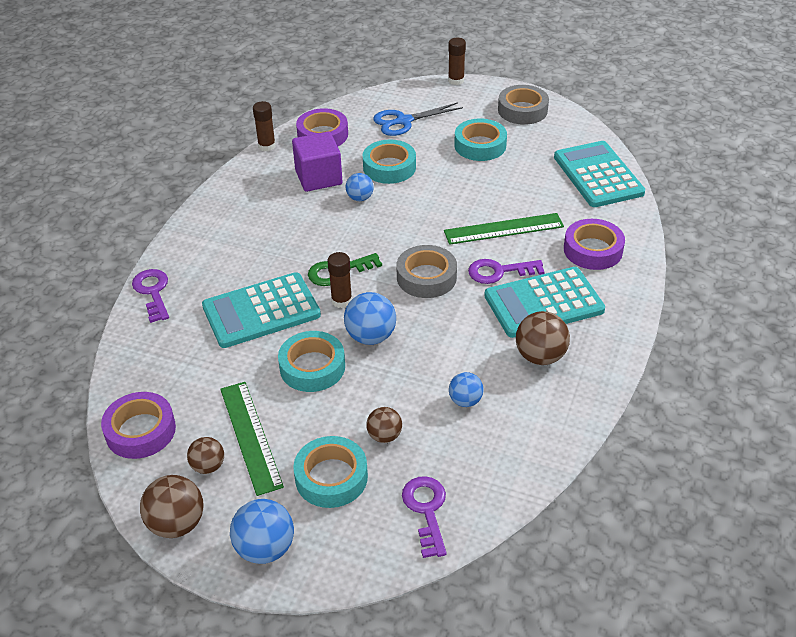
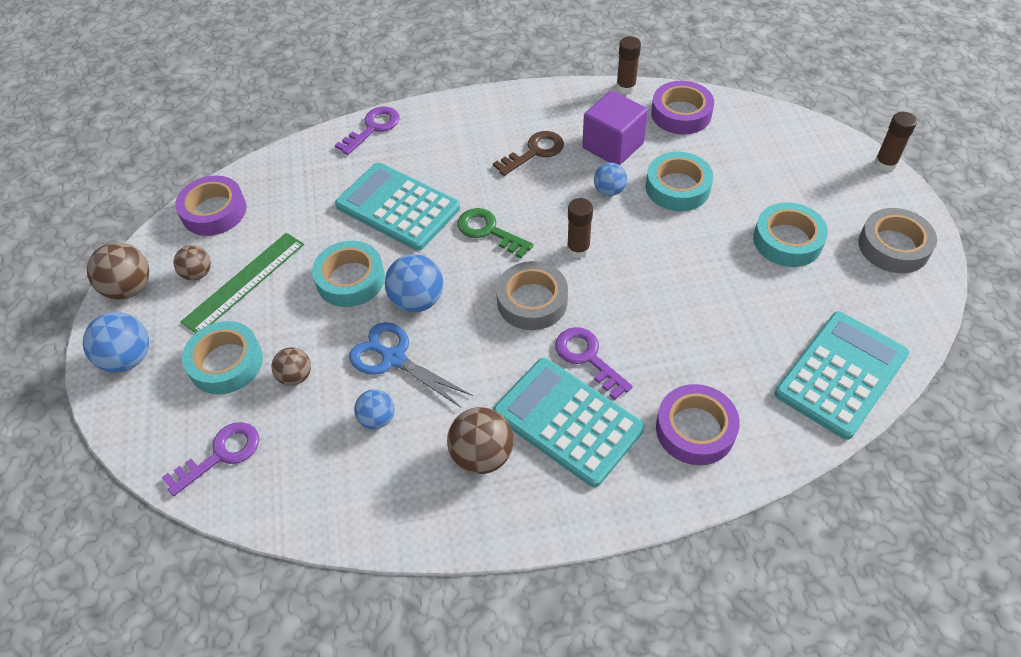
camera: 60 degrees right, 10 degrees up
brown glue stick [328,252,352,308] -> brown glue stick moved to [567,198,593,258]
blue scissors [373,102,463,136] -> blue scissors moved to [349,322,473,407]
green ruler [444,213,564,245] -> none
none -> brown key [493,131,564,176]

